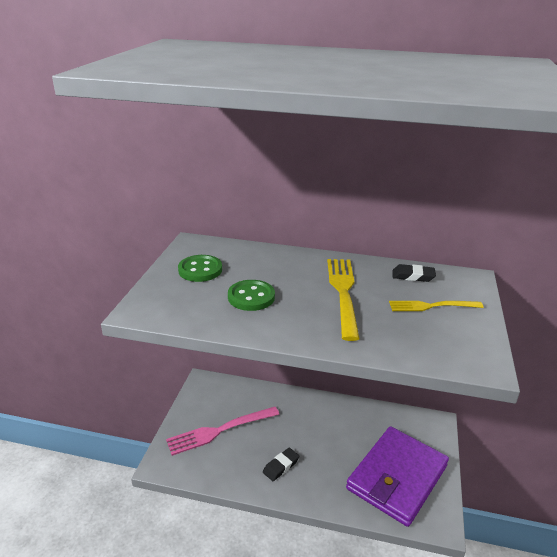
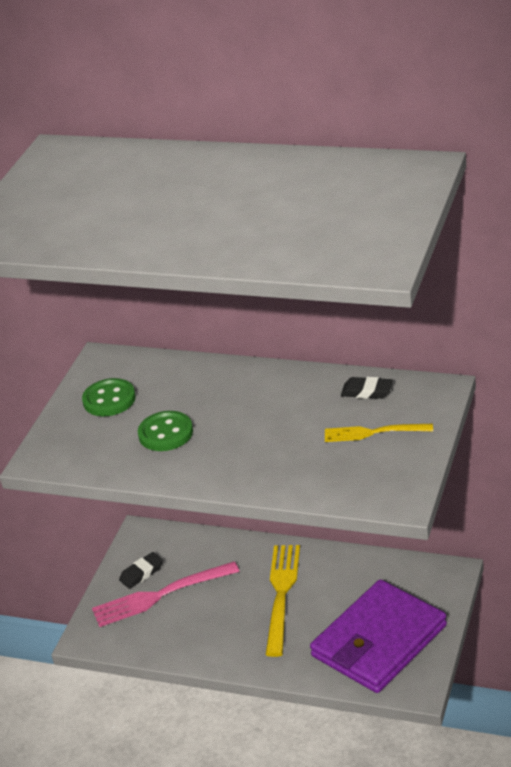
camera: 10 degrees right, 5 degrees up
black eraser [263,448,299,481] -> black eraser moved to [119,552,163,589]
yellow fork [327,259,360,341] -> yellow fork moved to [266,545,300,657]

